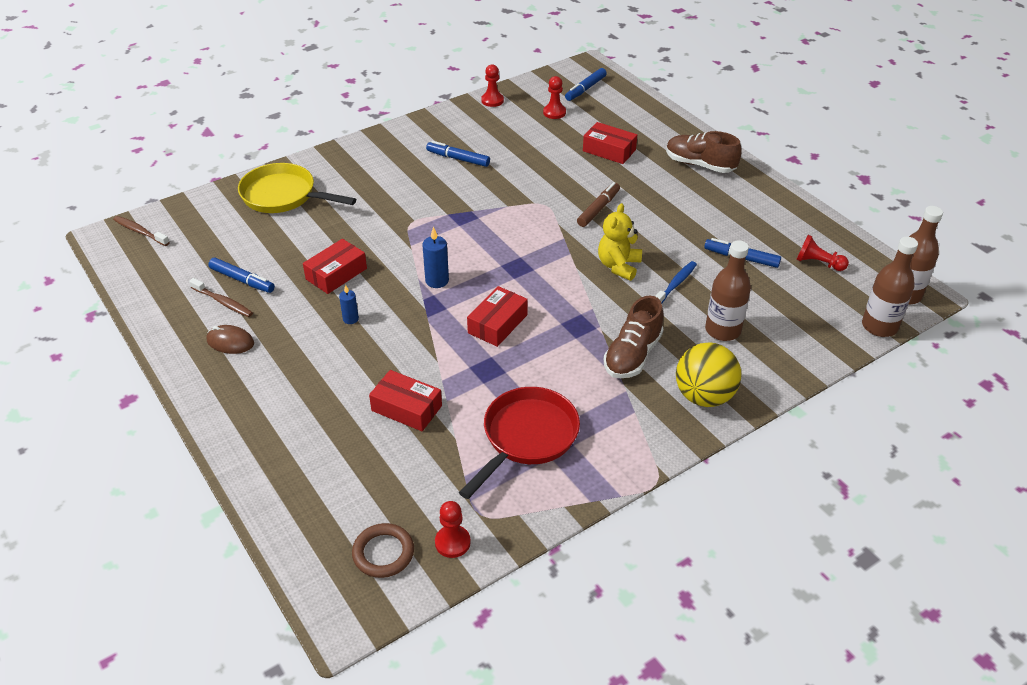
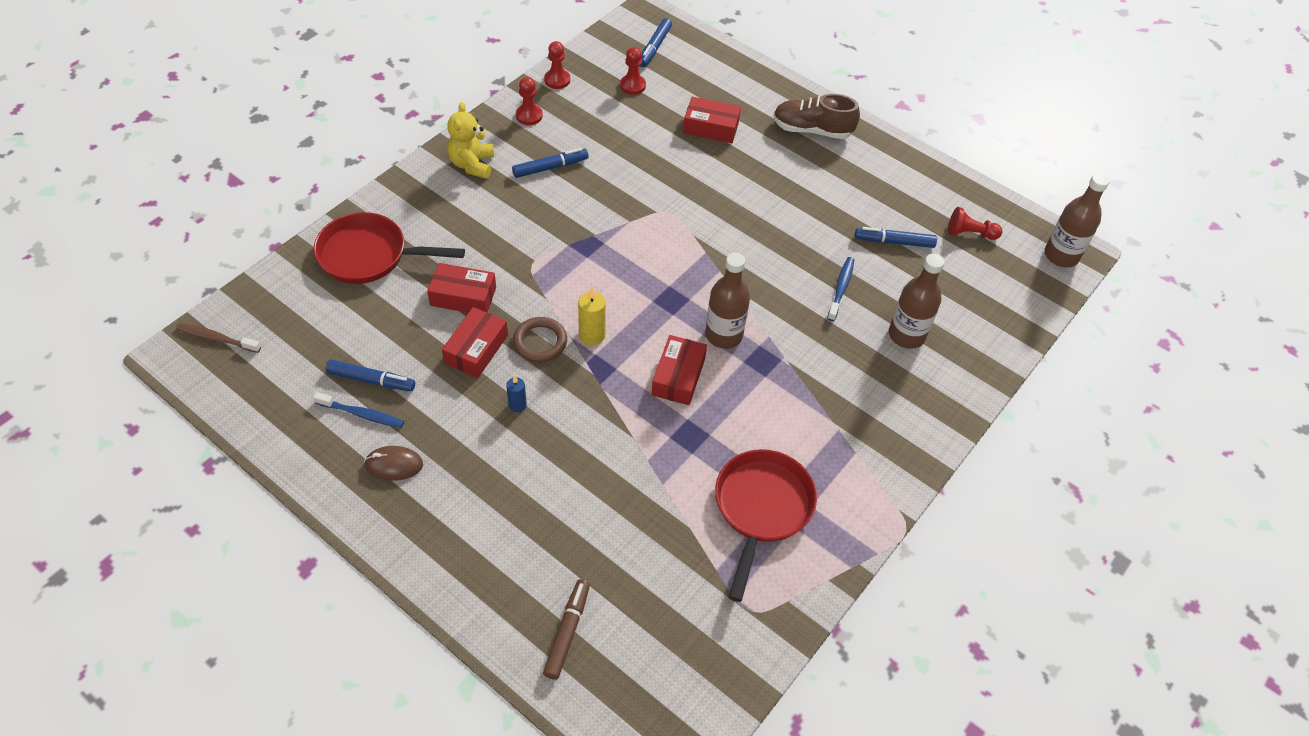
camera: 20 degrees left, 10 degrees up
brown toothbrush [189,278,253,317] -> blue toothbrush [313,392,404,428]
yellow pan [238,163,356,213] -> red pan [314,212,465,284]
brown ring [352,523,414,578] -> brown ring moved to [513,317,567,362]
red box [369,370,442,431] -> red box moved to [427,263,496,313]
blue candle [422,227,449,288] -> yellow candle [578,287,606,345]
blue marker [426,141,490,167] -> blue marker turned 150 degrees clockwise [512,148,589,178]
red pawn [435,501,471,558] -> red pawn moved to [516,77,543,125]
brown marker [577,182,620,227] -> brown marker moved to [543,579,590,680]
yellow teddy bear [598,203,642,281] -> yellow teddy bear moved to [447,102,494,179]
brown shoe [604,296,664,378] -> none
yellow ball [676,342,742,407] -> none
brown bottle [862,237,918,337] -> brown bottle moved to [705,253,750,349]

